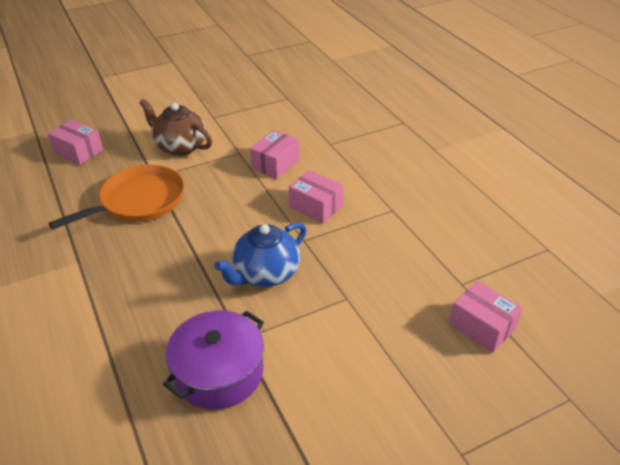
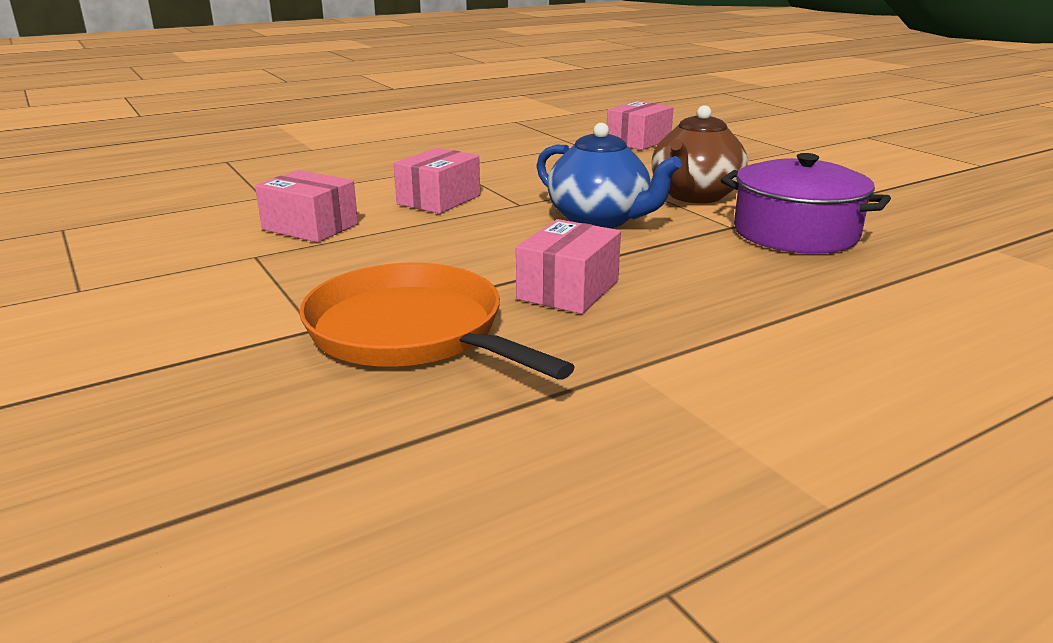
camera: 95 degrees left, 15 degrees down
pink box [48,120,103,165] -> pink box moved to [516,219,621,314]
brown teapot [139,99,212,156] -> brown teapot moved to [652,105,748,203]

